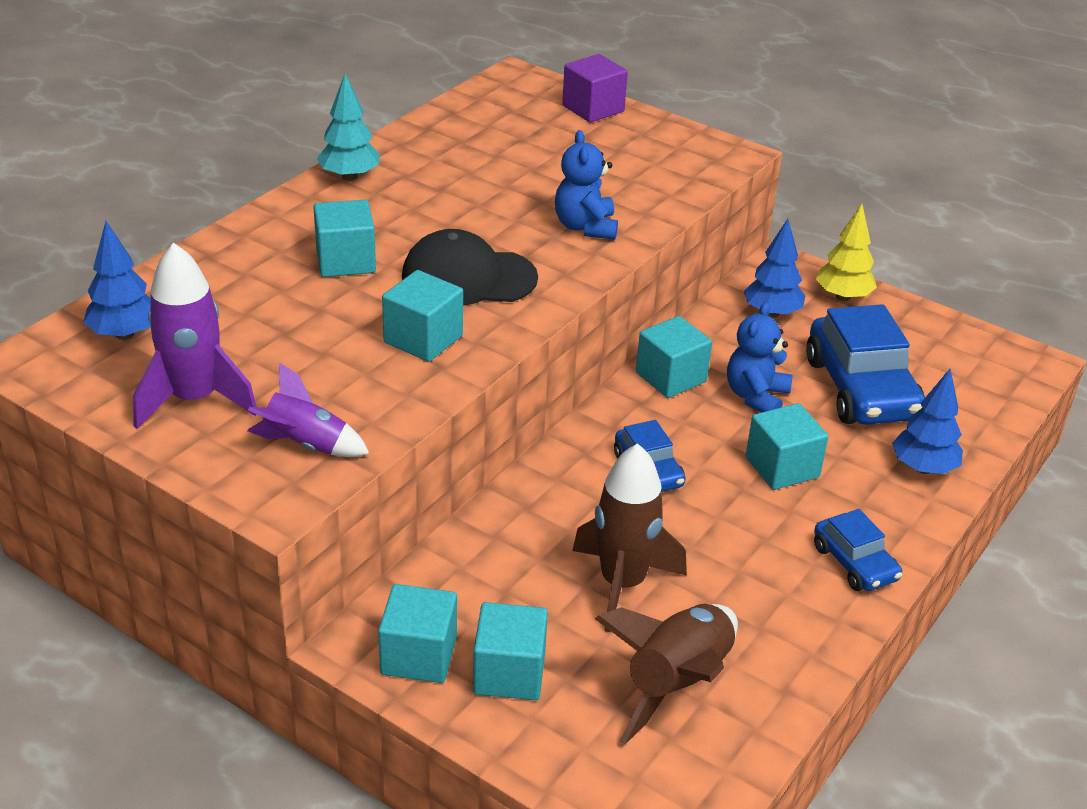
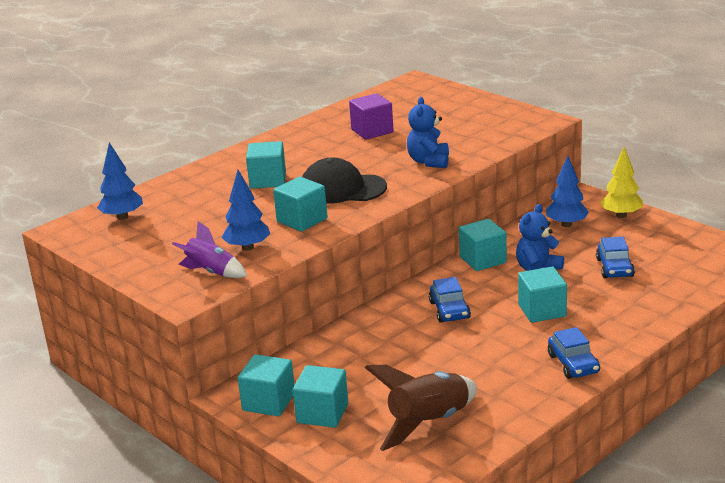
camera: 15 degrees right, 10 degrees down
purple rocket [133,243,257,429] -> none
turquoise tree [317,74,380,181] -> none
purple cube [562,54,628,122] -> purple cube moved to [349,93,394,140]
brown rocket [572,443,687,632] -> none
blue car [806,304,925,425] -> blue car [596,237,635,278], size x0.54
blue tree [892,369,963,474] -> blue tree moved to [222,170,270,251]

